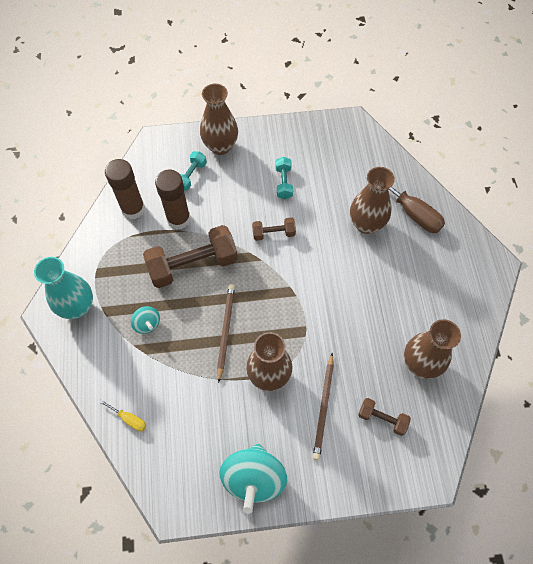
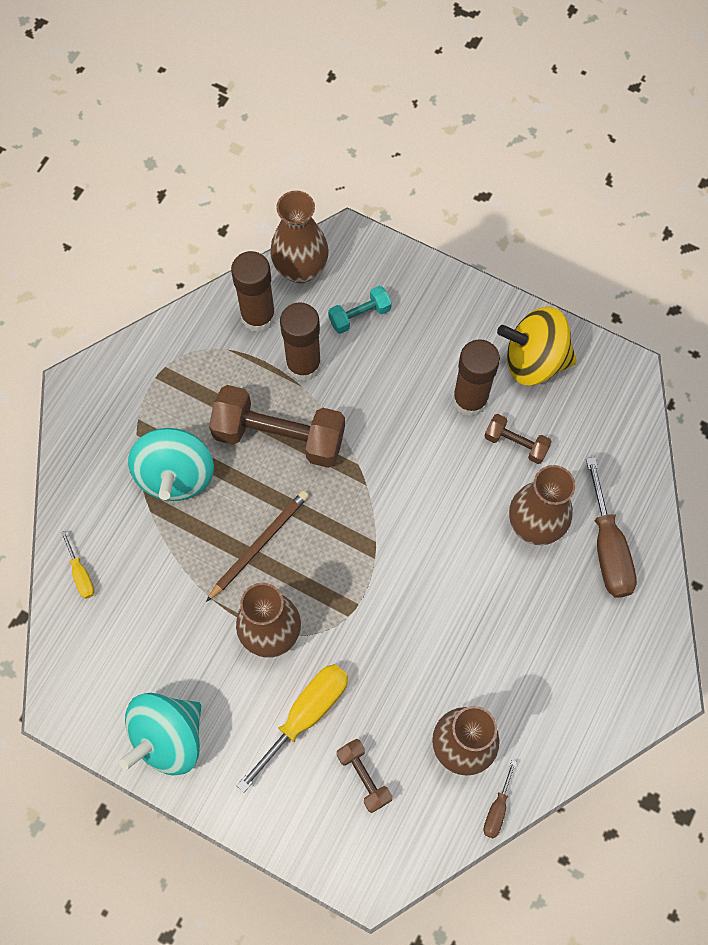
camera: 35 degrees right, 5 degrees up
turquoise vase [34,257,93,319] -> none
turquoise spinning top [131,306,160,334] -> turquoise spinning top [128,428,214,501], size x2.00
brown vase [200,83,238,155] -> brown vase moved to [270,191,329,283]
brown dumbbell [252,217,296,241] -> brown dumbbell moved to [485,414,552,464]
turquoise dumbbell [275,157,293,199] -> brown glue stick [452,339,500,416]
brown pencil [313,353,334,460] -> yellow screwdriver [237,664,348,793]
none -> brown screwdriver [483,760,517,839]
none -> yellow spinning top [497,307,577,385]

